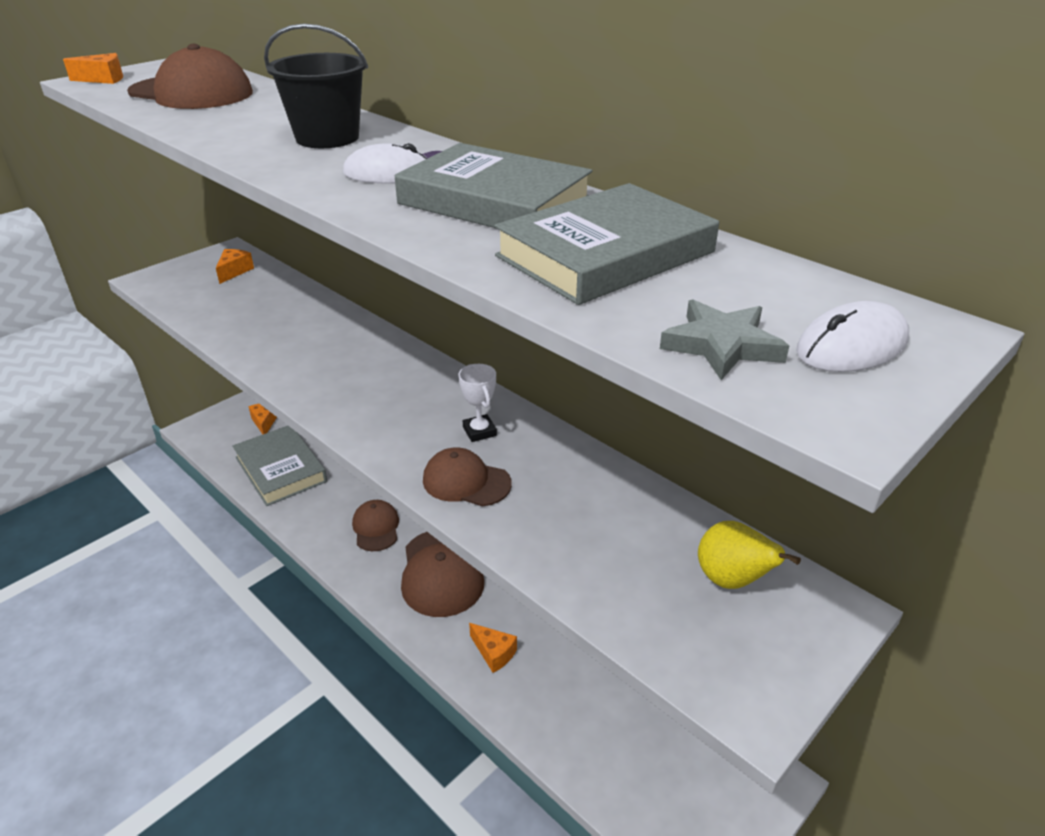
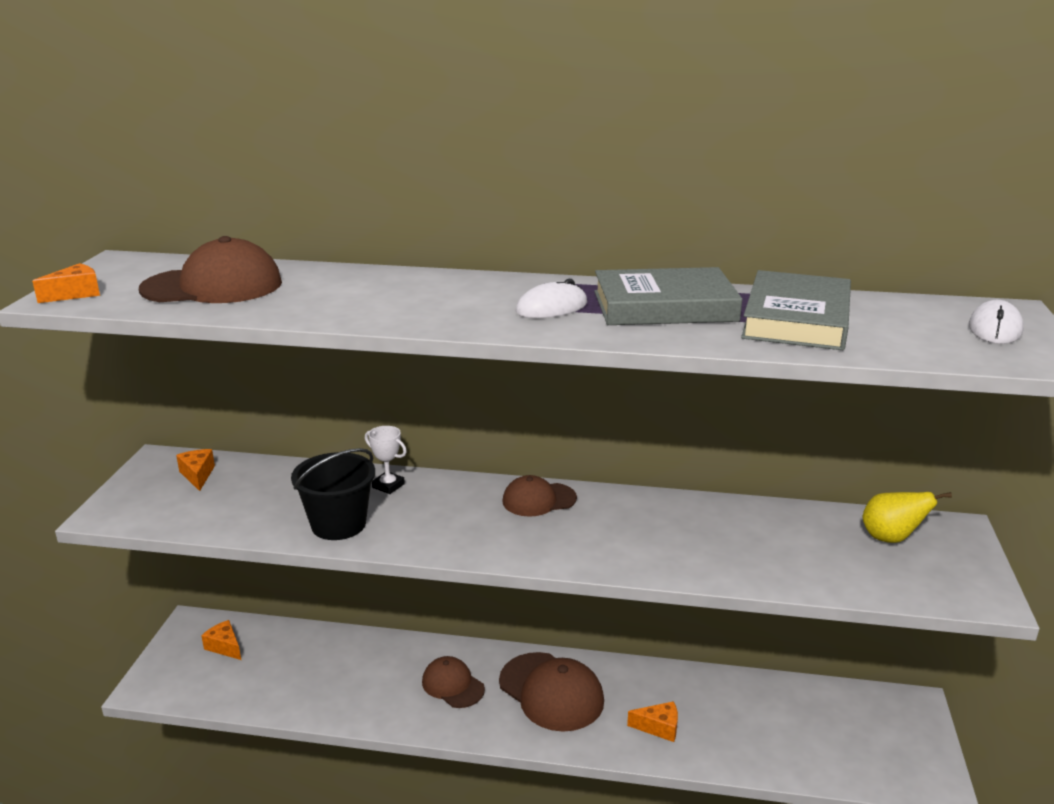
camera: 35 degrees left, 10 degrees down
grey book [232,426,327,506] -> none
black bucket [264,23,368,148] -> black bucket moved to [291,448,375,540]
brown cap [423,447,512,507] -> brown cap moved to [502,475,577,517]
white trophy [459,364,497,442] -> white trophy moved to [365,426,407,494]
grey star [660,300,789,380] -> none

